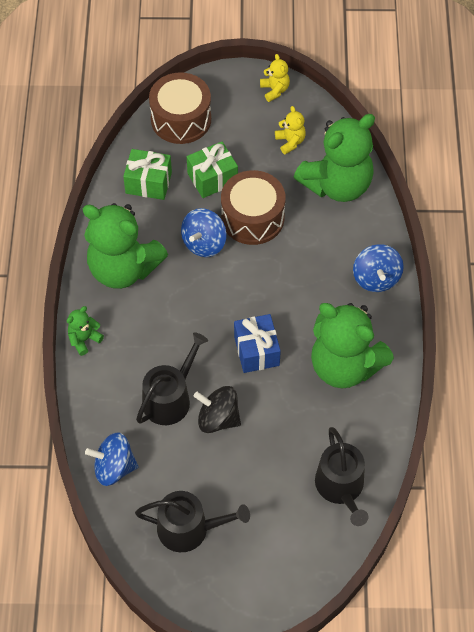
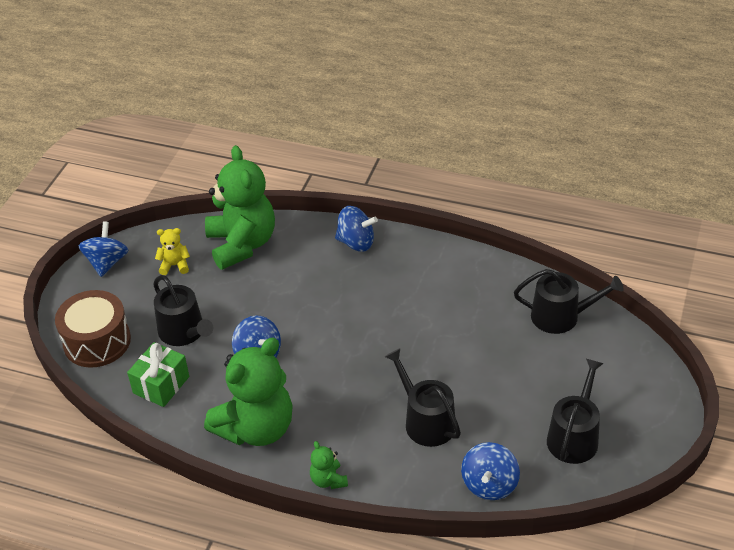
camera: 70 degrees left, 15 degrees down
green gift [187,142,238,198] -> black watering can [153,275,213,346]
black spinning top [194,386,241,433] -> none
brown drum [221,170,286,245] -> none
blue gift [234,314,281,373] -> none
yellow teddy bear [260,54,290,102] -> blue spinning top [79,221,128,277]
green teddy bear [311,303,394,388] -> none

